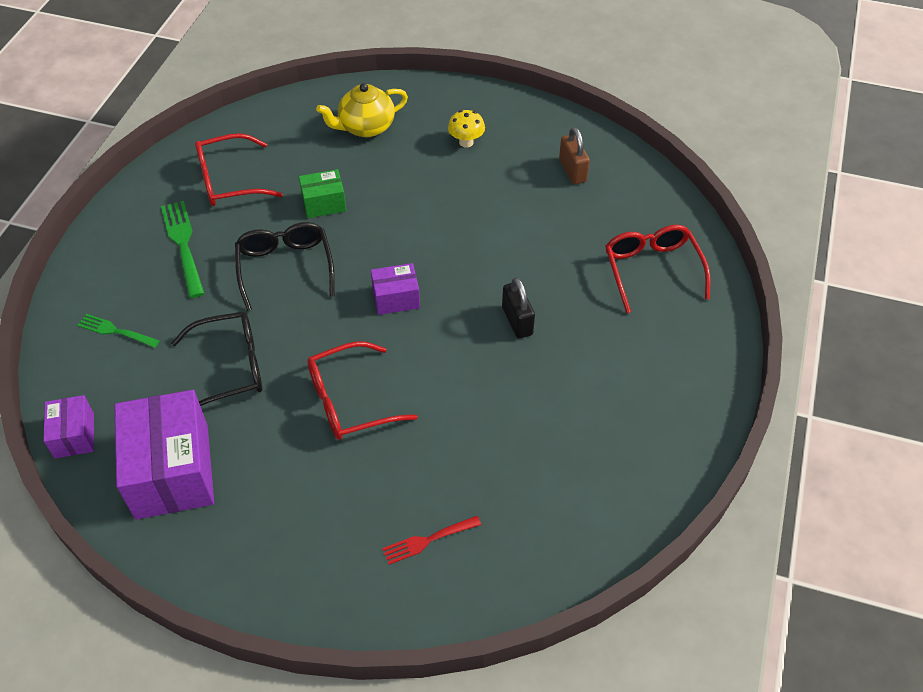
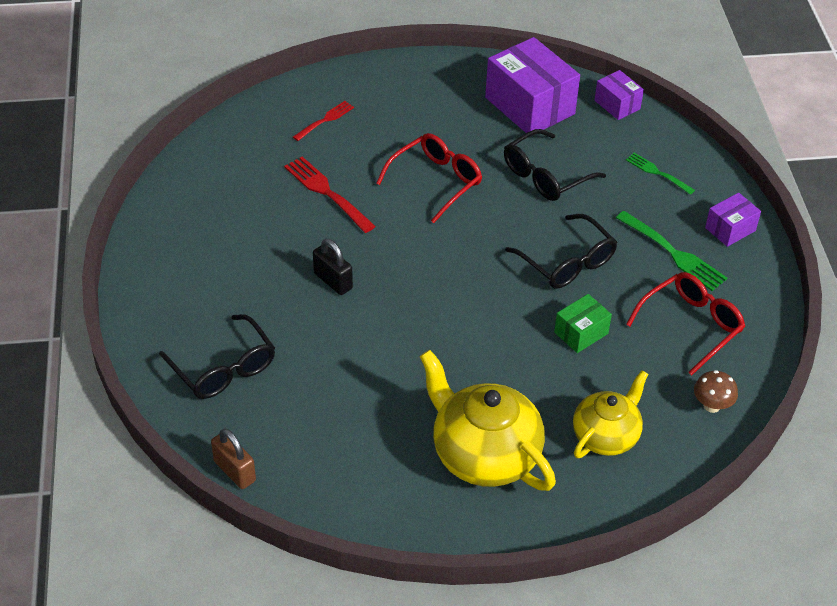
camera: 155 degrees right, 5 degrees down
green fork [78,314,160,348] -> green fork turned 135 degrees counterclockwise [626,153,695,195]
purple box [371,263,420,315] -> purple box moved to [705,193,761,247]
yellow mushroom [448,110,485,147] -> yellow teapot [419,350,556,491]
brown padlock [559,127,590,185] -> brown padlock moved to [211,428,256,489]
red glasses [605,225,711,314] -> black glasses [159,314,275,399]
none -> red fork [284,157,376,233]
none -> brown mushroom [694,370,738,413]

